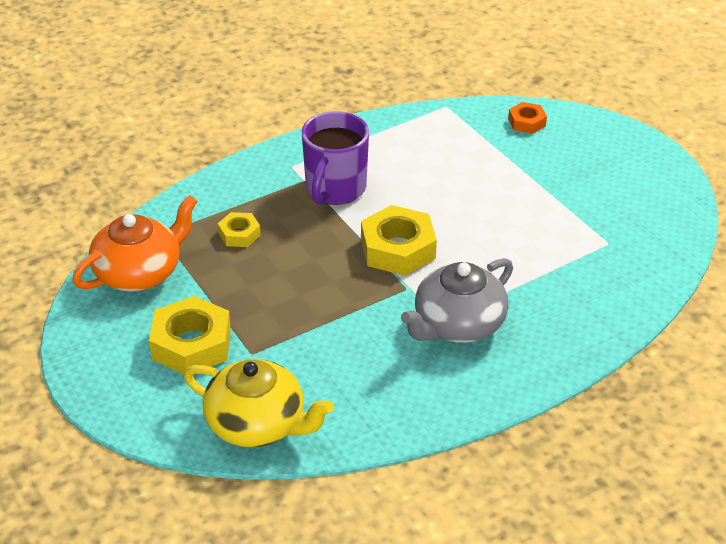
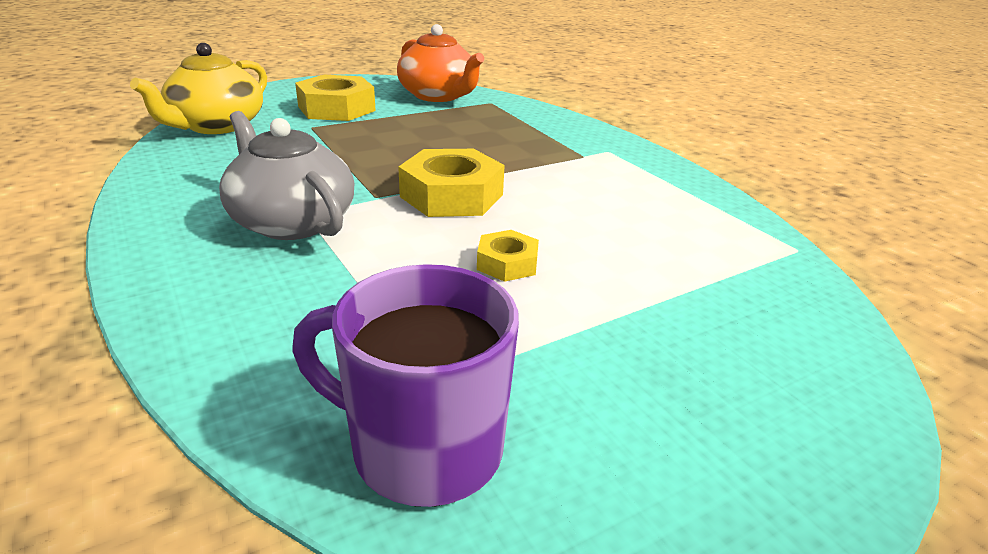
camera: 90 degrees right, 10 degrees down
yellow nut [218,212,261,247] -> yellow nut moved to [477,230,539,282]
purple mug [302,111,369,205] -> purple mug moved to [292,264,519,507]
orange nut [508,102,547,134] -> none

